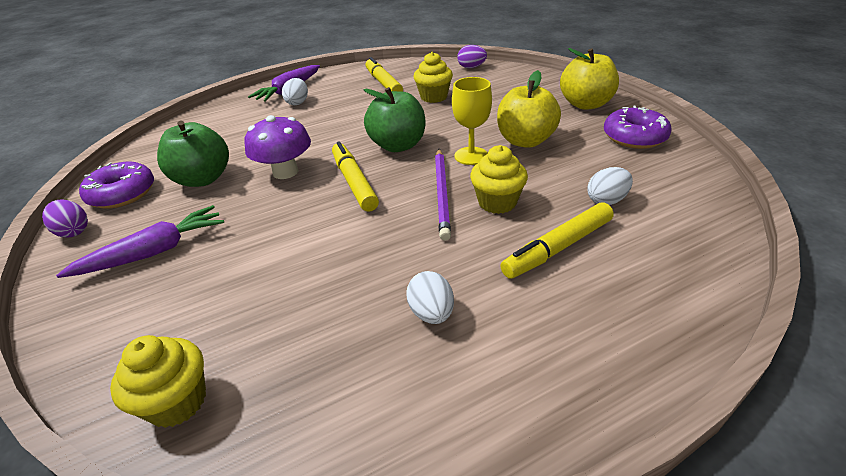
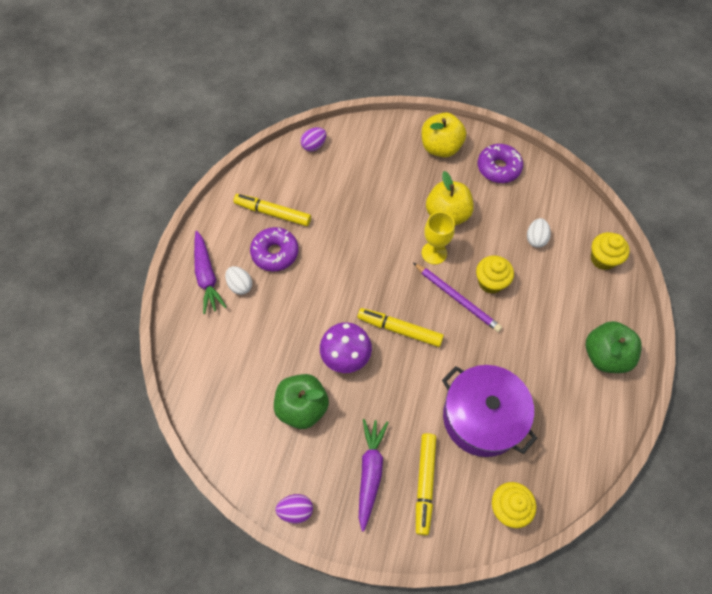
camera: 50 degrees left, 25 degrees up
purple donut [79,162,154,209] -> purple donut moved to [250,227,299,271]
green apple [363,87,426,152] -> green apple moved to [586,321,642,373]
white egg [406,271,454,324] -> none
yellow cupcake [414,52,453,103] -> yellow cupcake moved to [591,232,630,270]
yellow marker [500,202,614,279] -> yellow marker moved to [416,433,436,535]
none -> purple pot [442,365,537,457]

